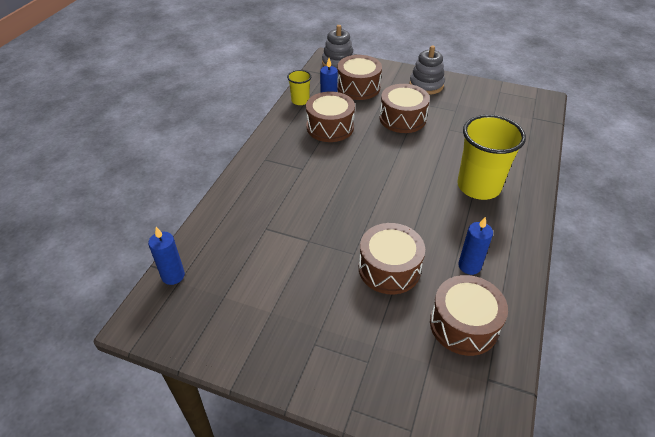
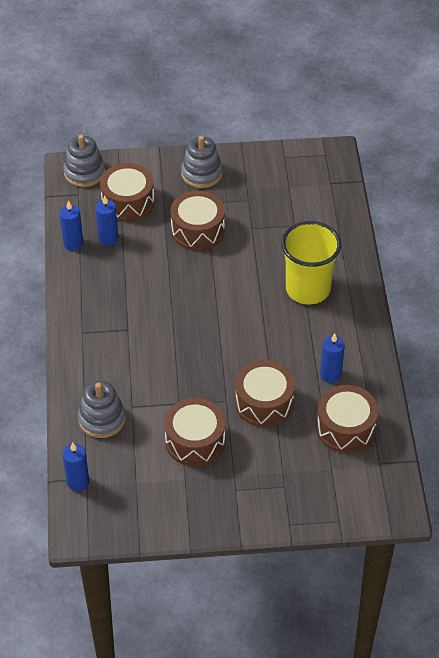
camera: 25 degrees left, 5 degrees up
yellow cup [287,70,311,105] -> blue candle [60,200,83,251]
brown drum [306,92,355,142] -> brown drum moved to [164,398,225,467]
none -> grey stacking toy [78,381,126,438]

